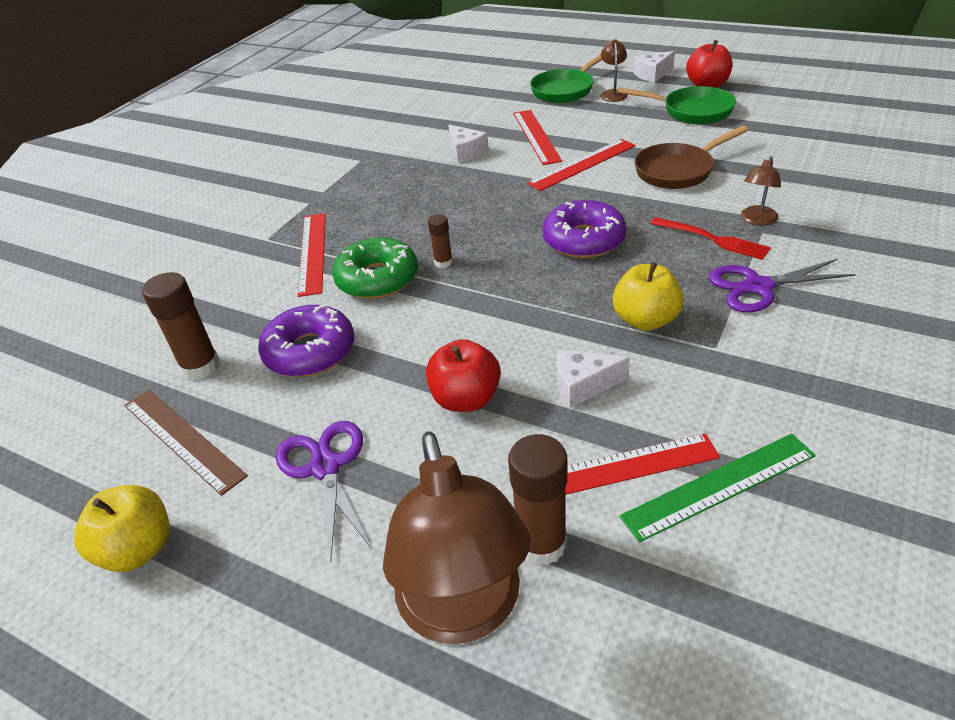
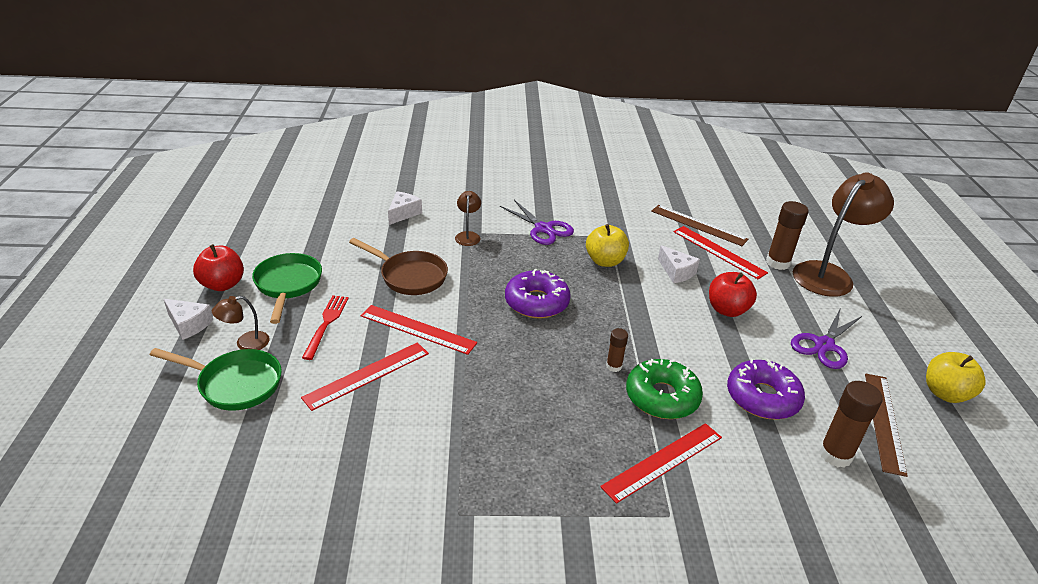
camera: 125 degrees left, 5 degrees down
white cheese [448,124,489,163] -> white cheese moved to [388,192,422,225]
green ruler [619,434,816,543] -> brown ruler [651,205,749,246]
red fork [650,217,771,260] -> red fork moved to [302,295,349,360]
brown lamp [741,156,781,226] -> brown lamp turned 90 degrees counterclockwise [455,191,481,246]

